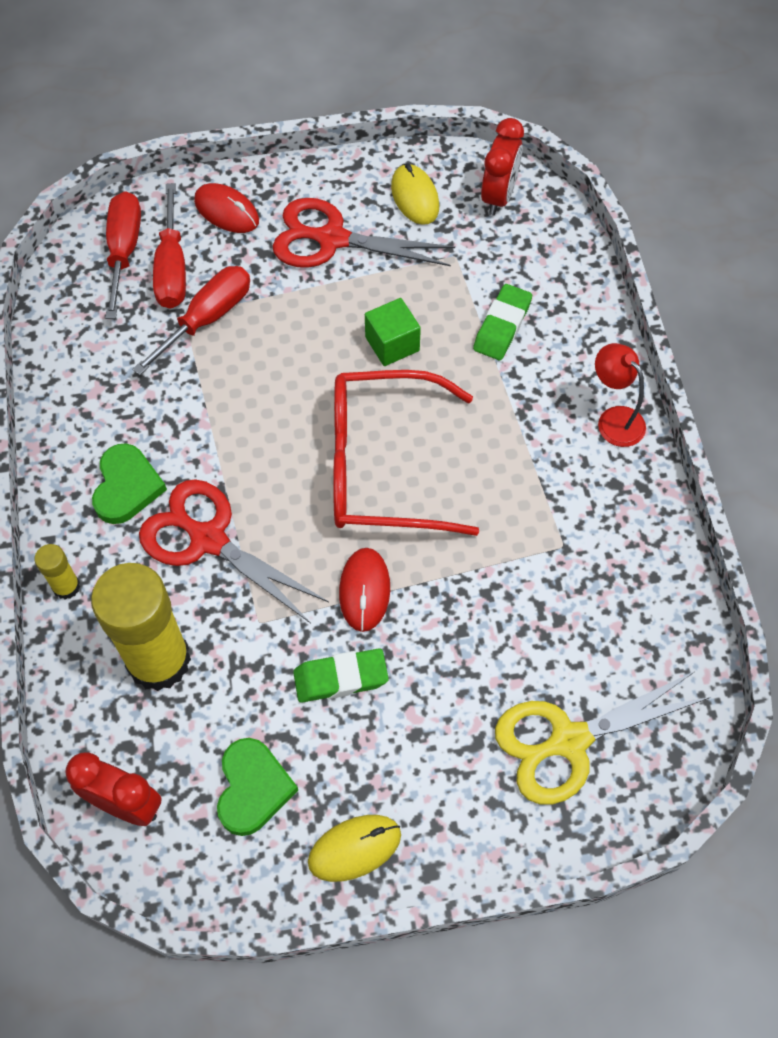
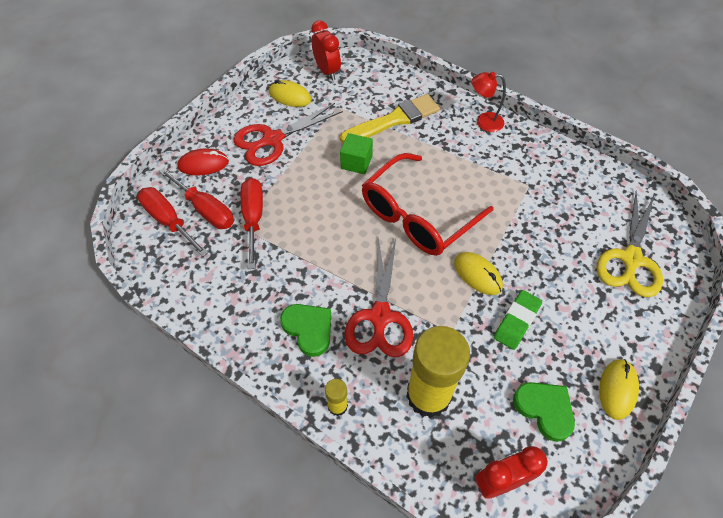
camera: 45 degrees left, 5 degrees down
red scissors [139,479,329,623] -> red scissors turned 75 degrees counterclockwise [345,238,413,357]
red mouse [339,548,390,632] -> yellow mouse [454,252,503,295]
green eraser [473,284,532,360] -> yellow brush [340,94,440,143]

